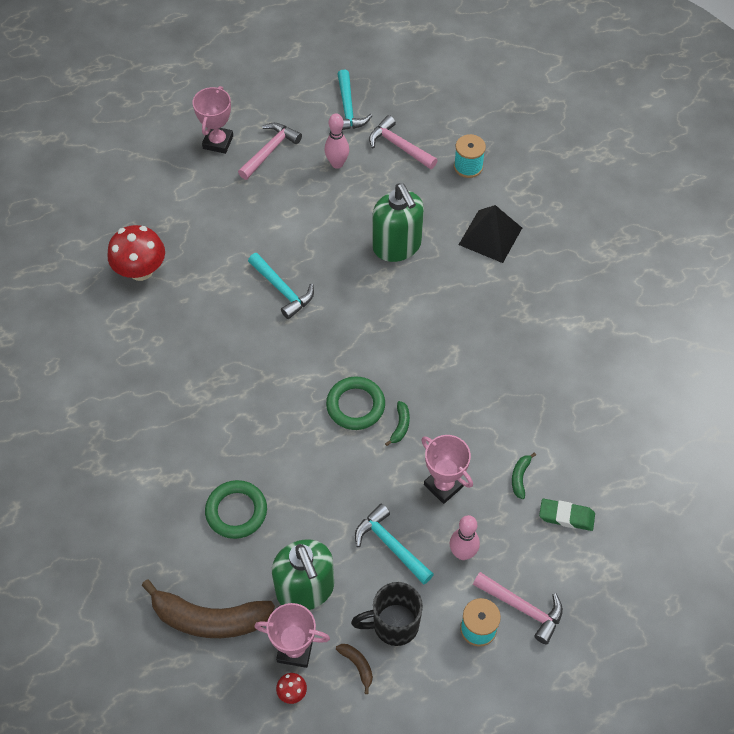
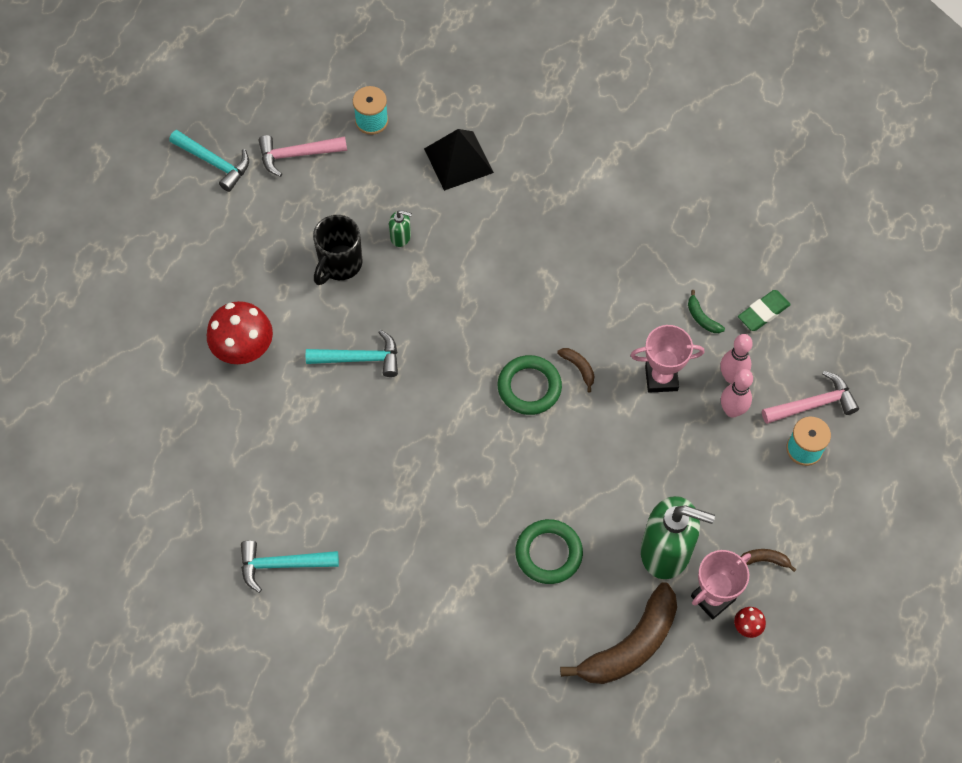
camera: 50 degrees left, 5 degrees up
red mushroom [108,225,165,281] -> red mushroom moved to [207,301,273,364]
pink trophy [193,86,233,154] -> none
pink hammer [238,123,302,180] -> none
pink bowling pin [325,113,349,169] -> pink bowling pin moved to [720,334,753,384]
black mug [351,582,423,646] -> black mug moved to [313,215,362,285]
turquoise hammer [355,504,434,584] -> turquoise hammer moved to [241,541,339,593]
green soap dispenser [372,183,424,262] -> green soap dispenser [389,210,412,247], size x0.44
green banana [385,401,410,446] -> brown banana [557,348,595,392]

